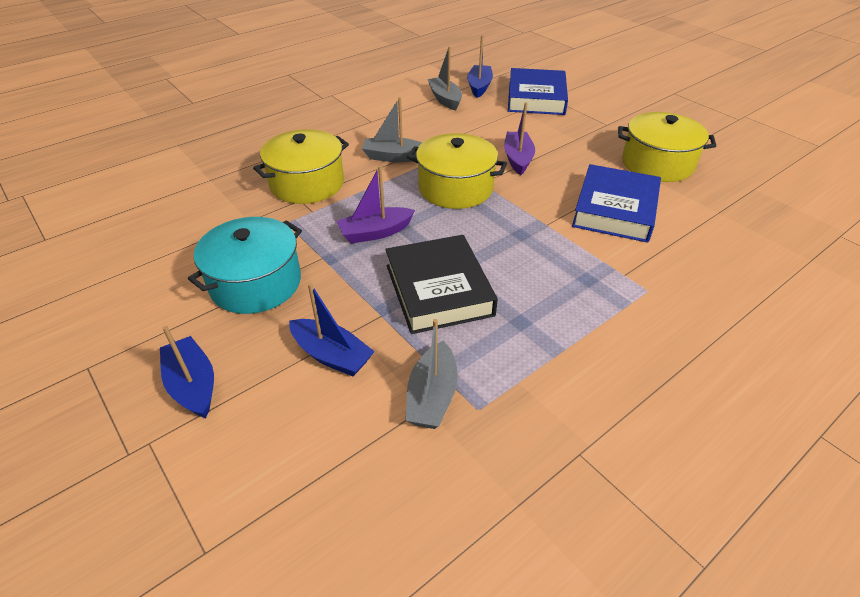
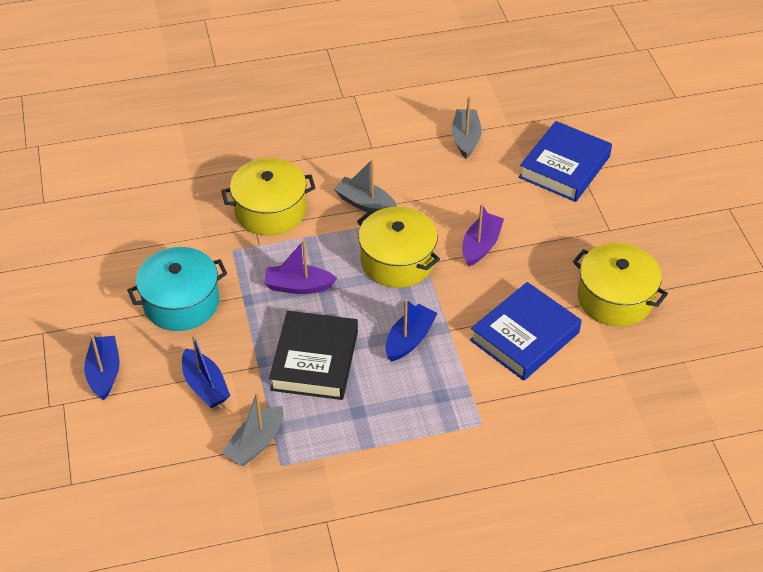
camera: 25 degrees right, 5 degrees up
blue boat [467,35,493,98] -> blue boat moved to [385,299,438,362]

